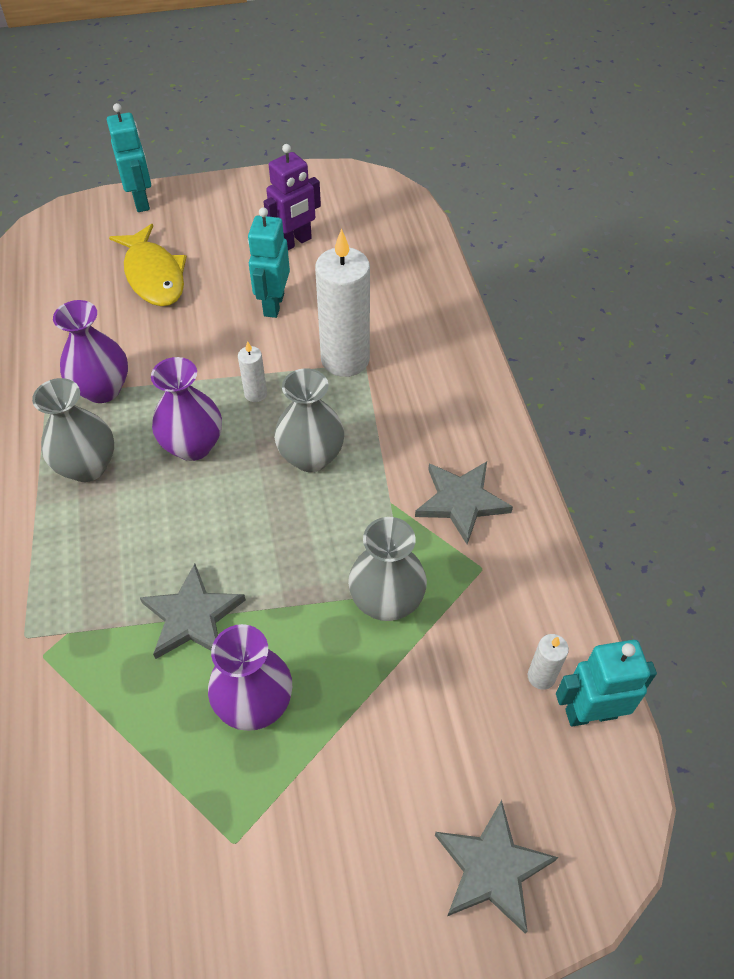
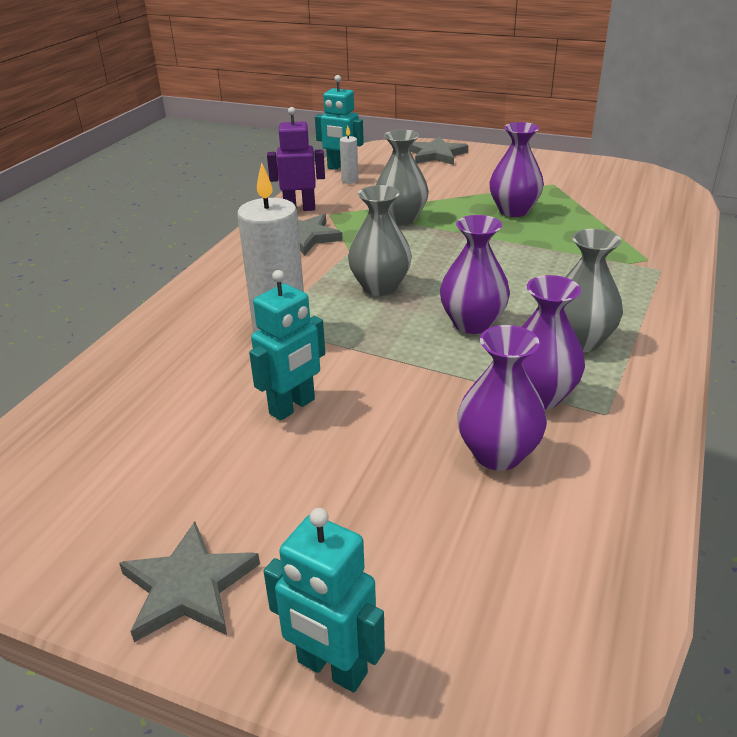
camera: 145 degrees left, 20 degrees down
turquoise robot [107,103,151,212] -> turquoise robot turned 75 degrees counterclockwise [264,508,385,692]
yellow fish [109,224,187,306] -> none
grey star [140,564,246,659] -> grey star moved to [119,521,260,642]
white candle [238,341,267,402] -> none
purple robot [263,144,321,250] -> purple robot moved to [267,107,325,211]
none -> purple vase [457,325,547,471]

